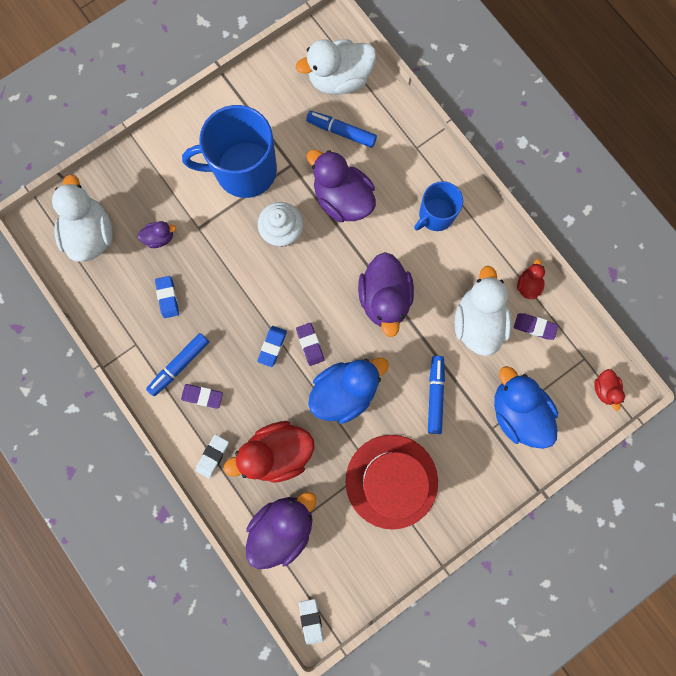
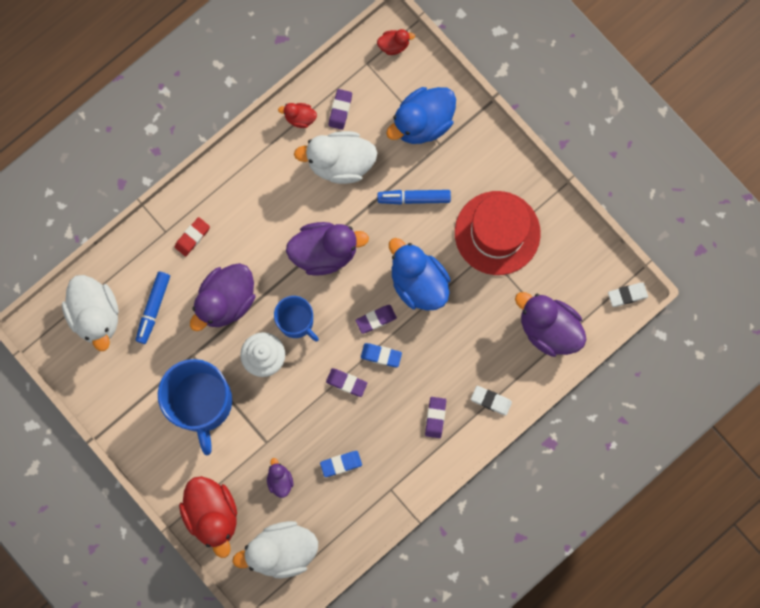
camera: 95 degrees left, 0 degrees up
blue marker [146,333,209,396] -> none
red duck [224,421,315,483] -> red duck moved to [179,476,237,558]
blue mug [414,181,463,231] -> blue mug moved to [274,296,319,341]
none -> red eraser [175,217,210,256]
none -> purple eraser [326,368,367,397]

